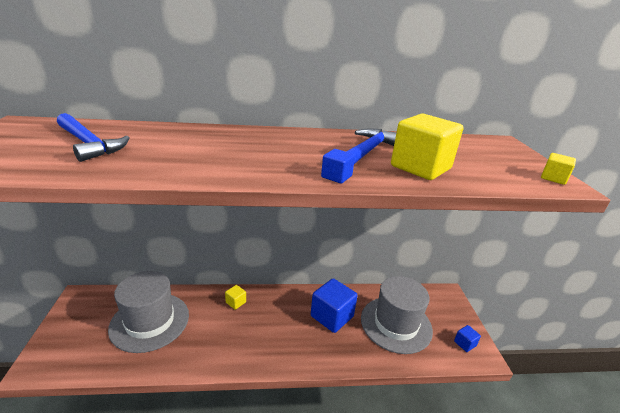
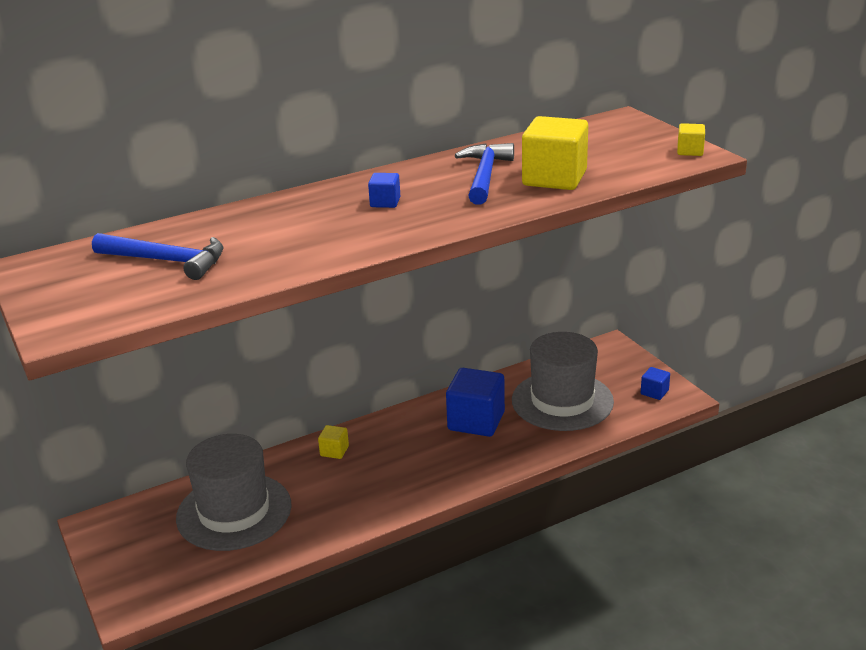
camera: 20 degrees left, 0 degrees up
blue cube [321,149,355,183] -> blue cube moved to [368,173,400,208]

